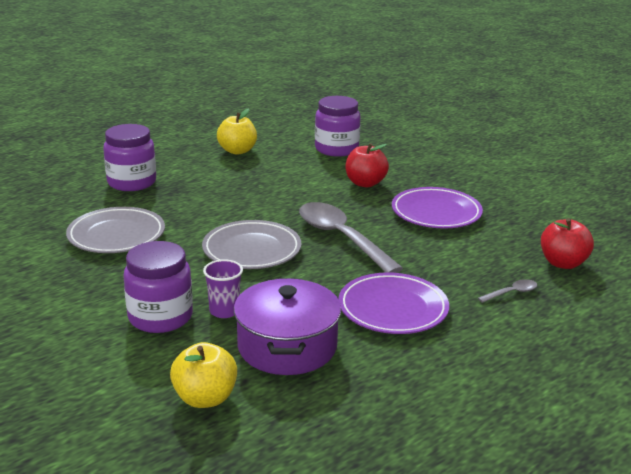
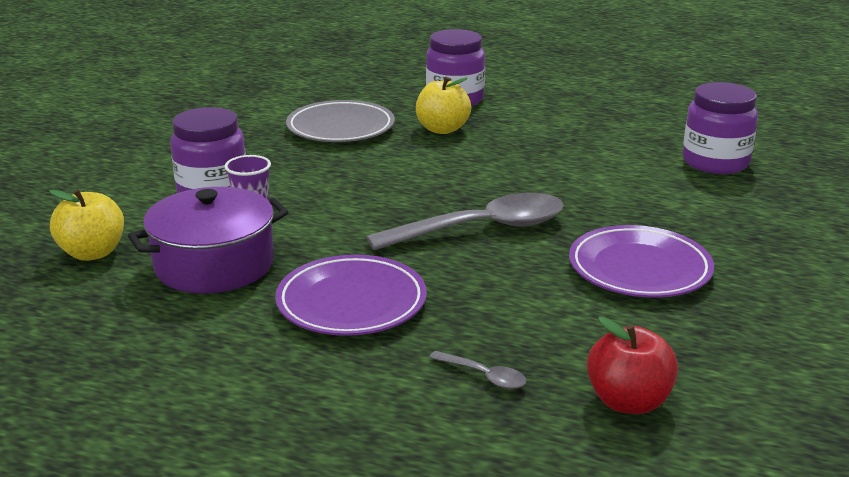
camera: 60 degrees right, 0 degrees up
grey plate [202,220,301,269] -> none
yellow apple [217,108,257,155] -> yellow apple moved to [416,77,471,134]
grey spoon [299,202,403,273] -> grey spoon turned 45 degrees clockwise [366,193,564,250]
red apple [346,143,389,187] -> none

